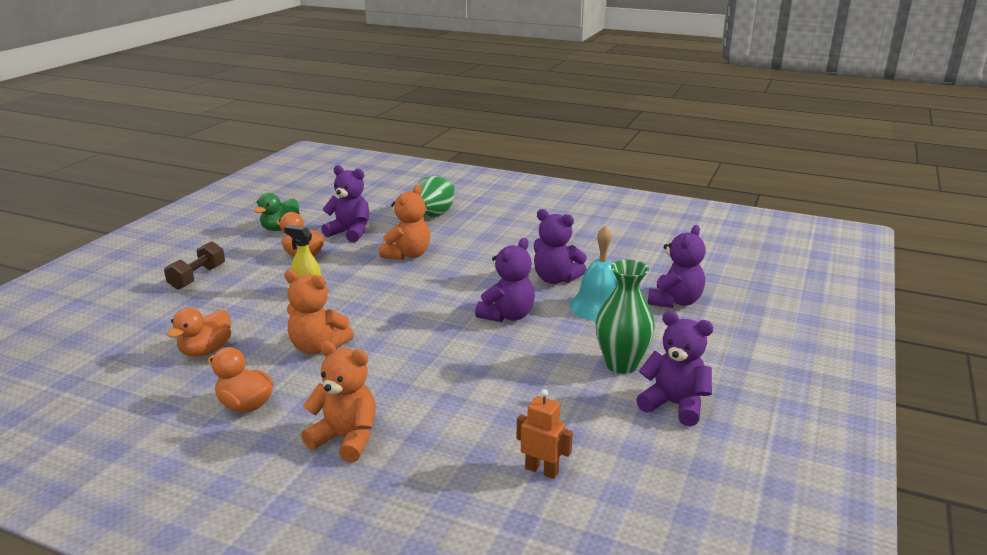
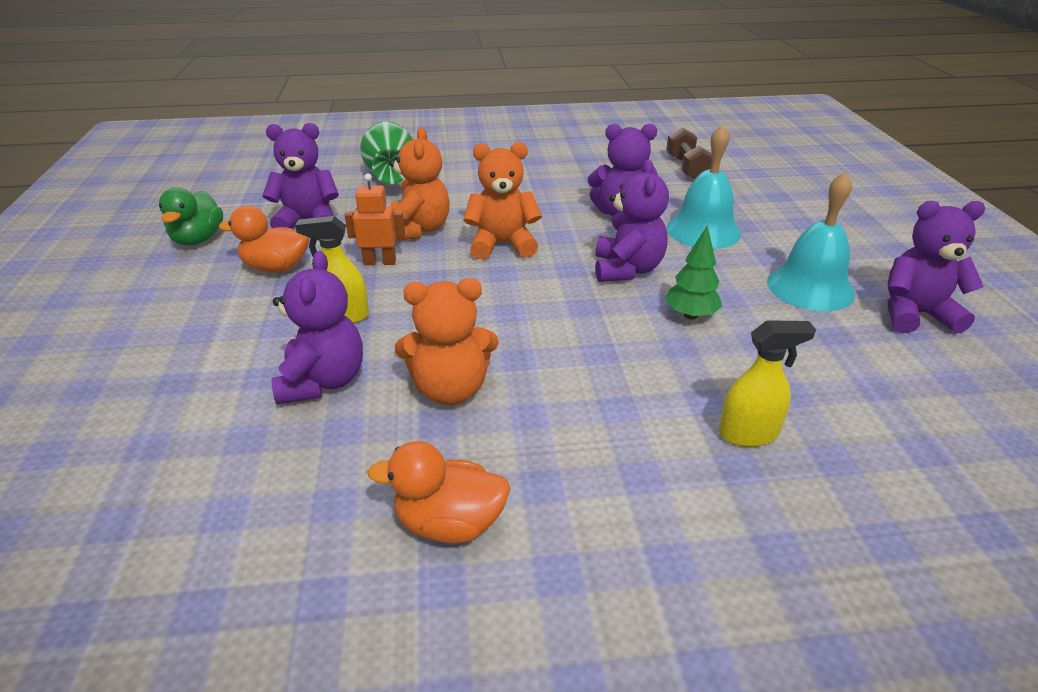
camera: 30 degrees left, 10 degrees up
brown dumbbell [164,241,225,290] -> brown dumbbell moved to [666,127,712,180]
orange duck [167,308,231,357] -> none
orange teddy bear [301,341,376,463] -> orange teddy bear moved to [463,142,542,260]
orange robot [517,389,573,479] -> orange robot moved to [345,173,405,265]
green vase [596,260,655,374] -> turquoise bell [767,172,855,311]
purple teddy bear [648,225,706,308] -> purple teddy bear moved to [272,251,363,404]
none -> green tree [665,225,722,319]
none -> yellow spray bottle [719,320,816,447]

